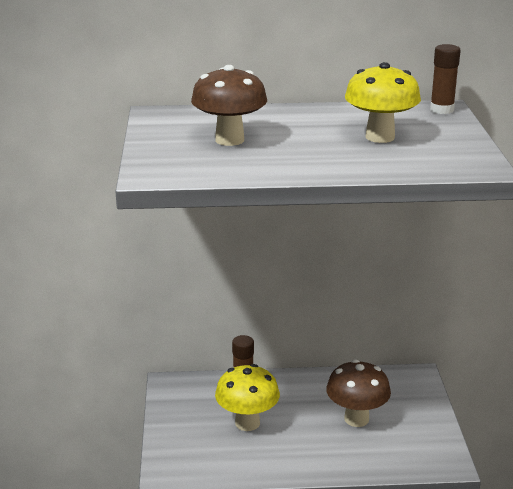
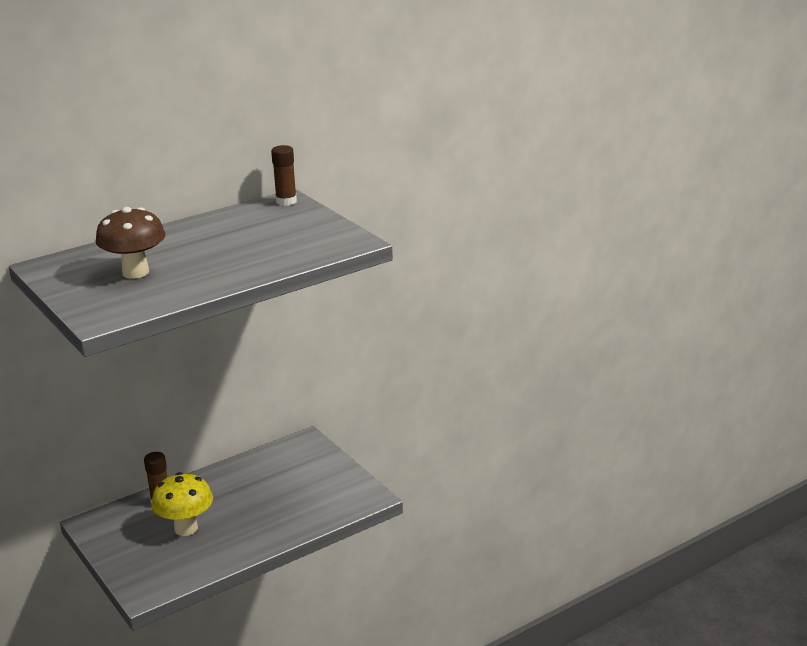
camera: 30 degrees left, 0 degrees up
brown mushroom [326,360,391,427] -> none
yellow mushroom [345,62,421,143] -> none

